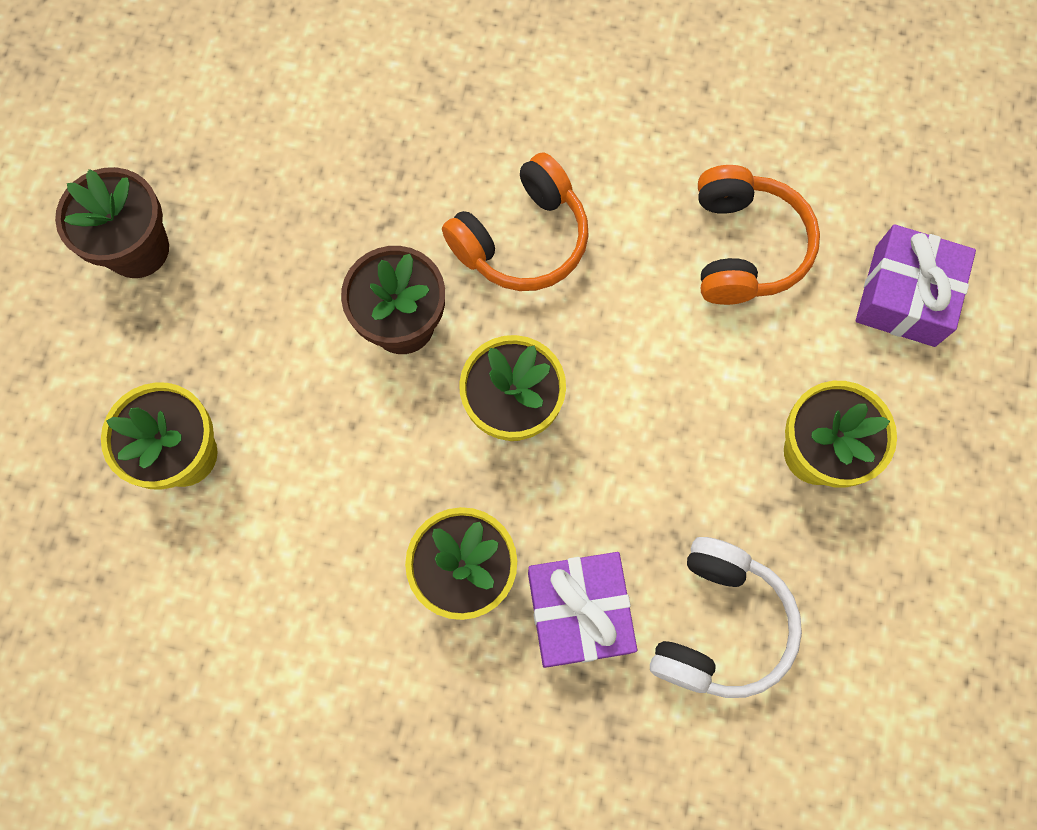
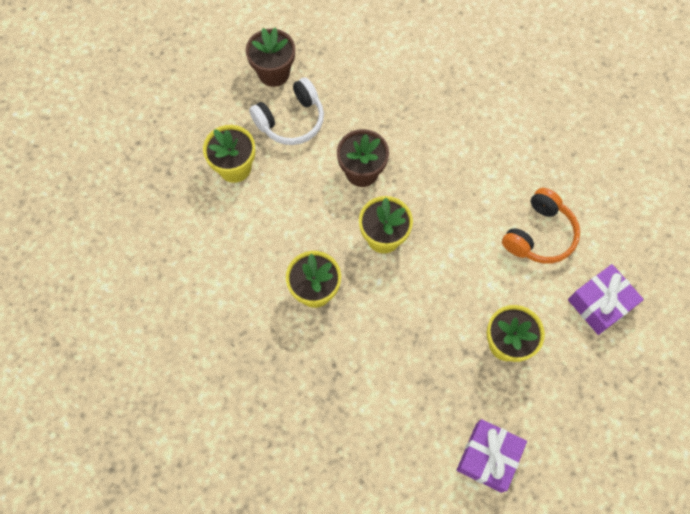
camera: 35 degrees right, 5 degrees down
orange headphones [442,152,589,291] -> none
purple gift [528,552,637,668] -> purple gift moved to [457,419,527,493]
white headphones [650,537,802,698] -> white headphones moved to [249,77,324,145]

